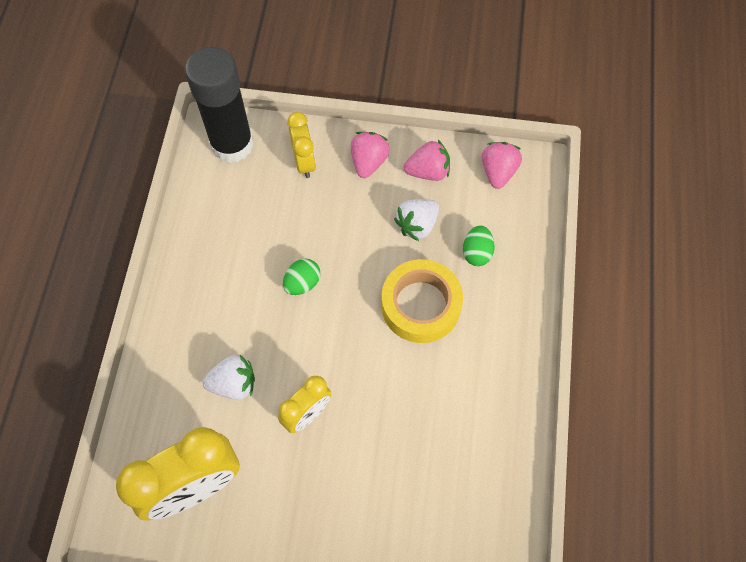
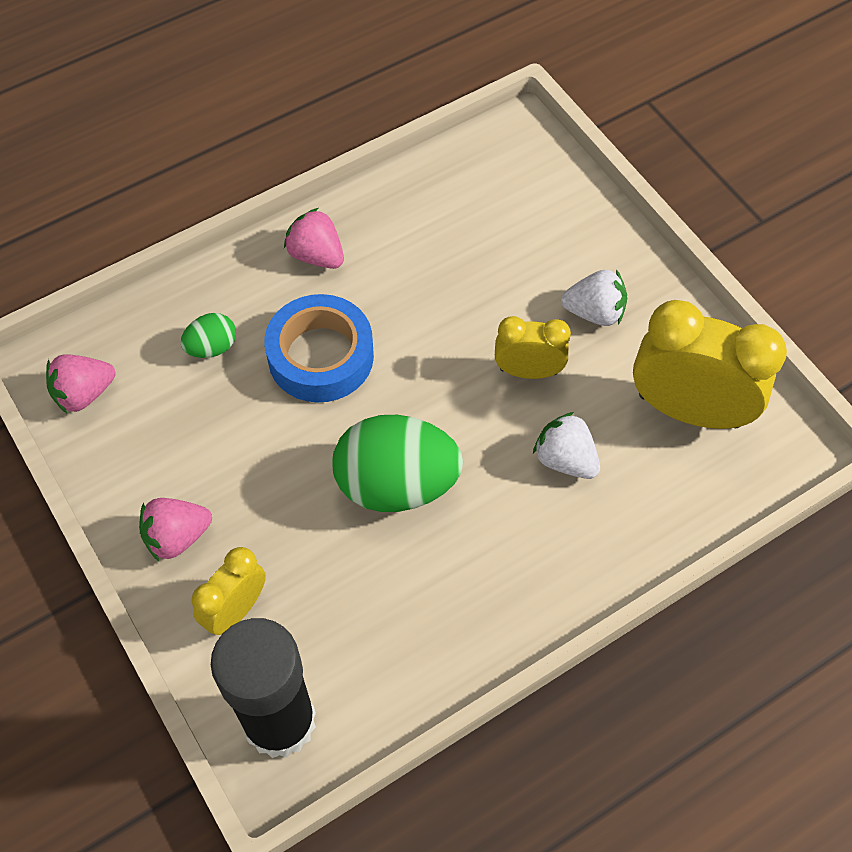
camera: 130 degrees left, 5 degrees down
green egg [283,259,320,295] -> green egg [332,415,463,512], size x2.11
yellow tape [381,259,463,343] -> blue tape [265,294,374,402]
white strawberry [394,199,439,241] -> white strawberry moved to [561,270,627,326]
pink strawberry [404,140,450,181] -> pink strawberry moved to [284,208,344,269]

